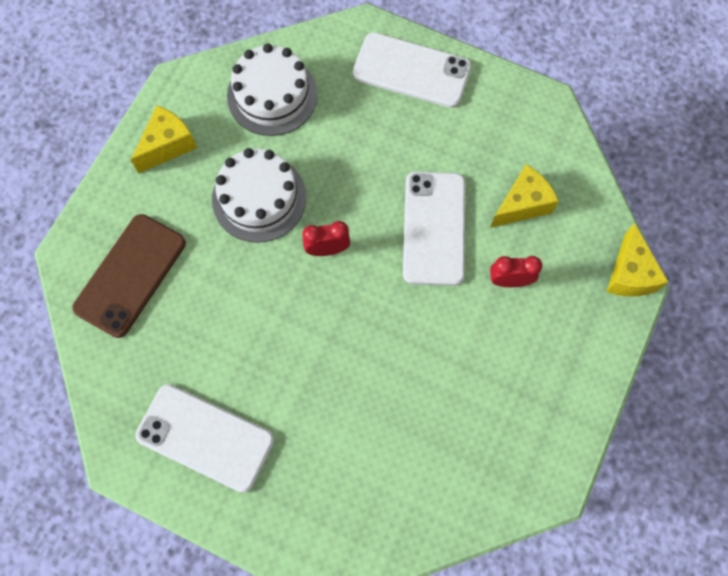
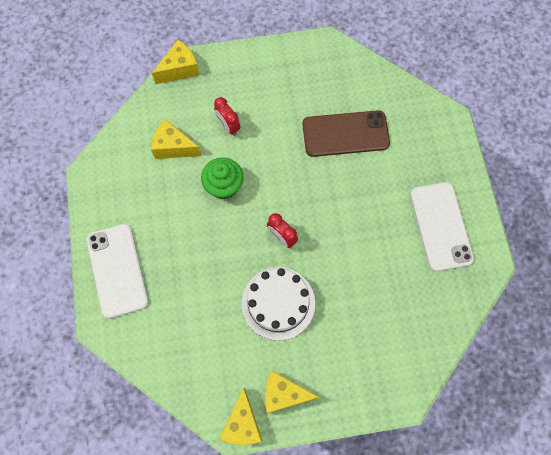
camera: 125 degrees left, 0 degrees up
brown phone [72,214,186,338] -> brown phone moved to [302,110,390,157]
white cake [227,43,318,136] -> none
white phone [403,171,465,286] -> green cupcake [201,157,244,199]
none -> yellow cheese [219,387,262,445]

